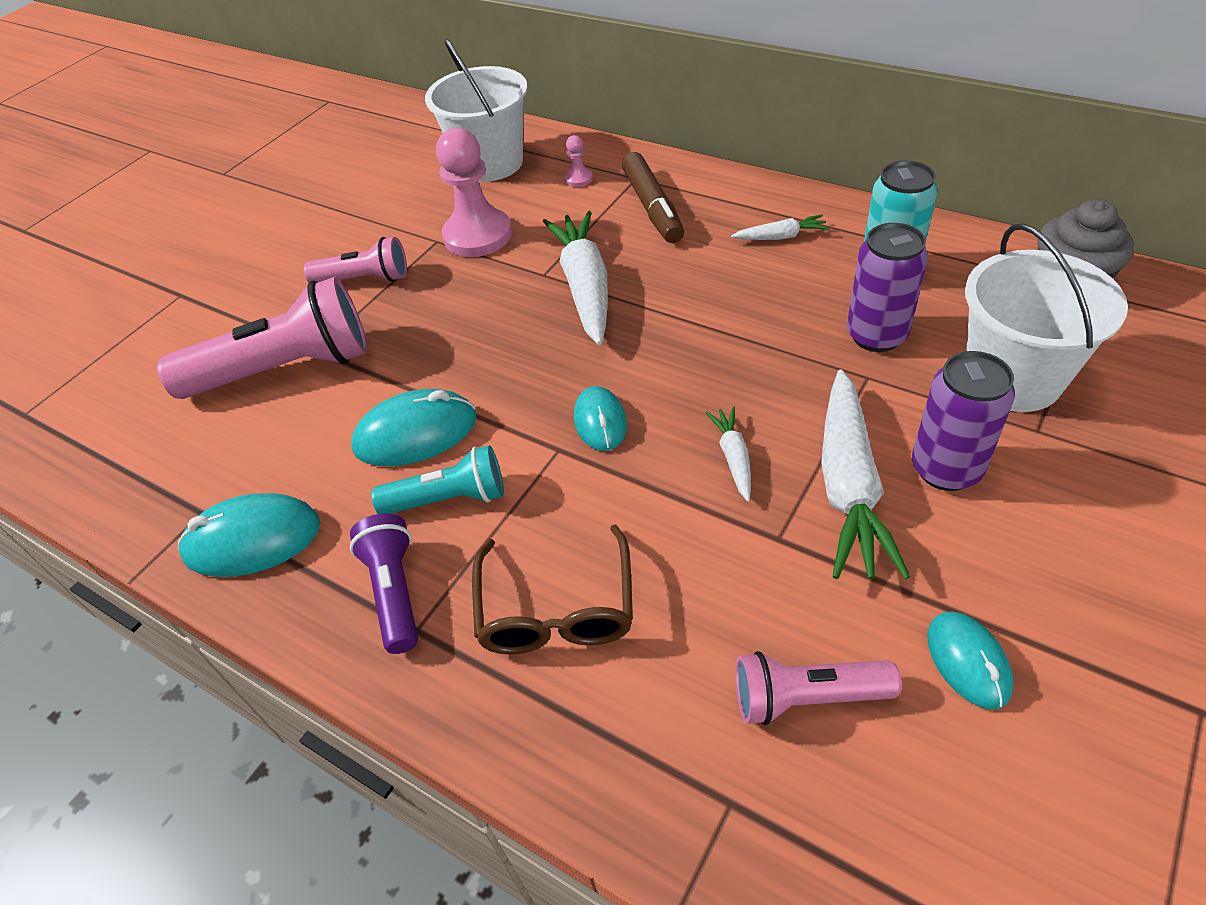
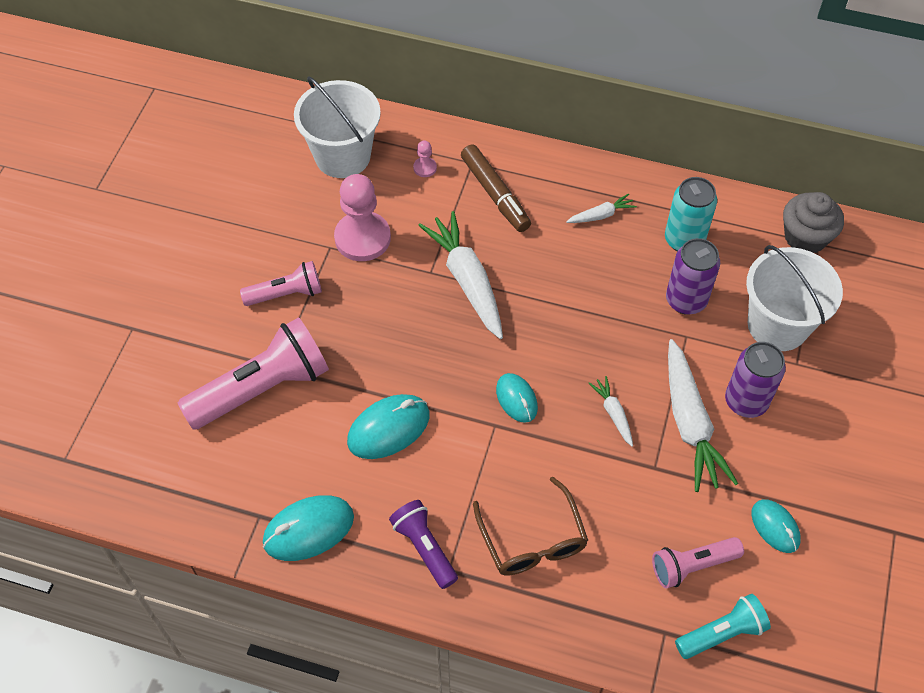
camera: 20 degrees left, 10 degrees up
turquoise flashlight [371,445,504,514] -> turquoise flashlight moved to [675,594,771,659]

